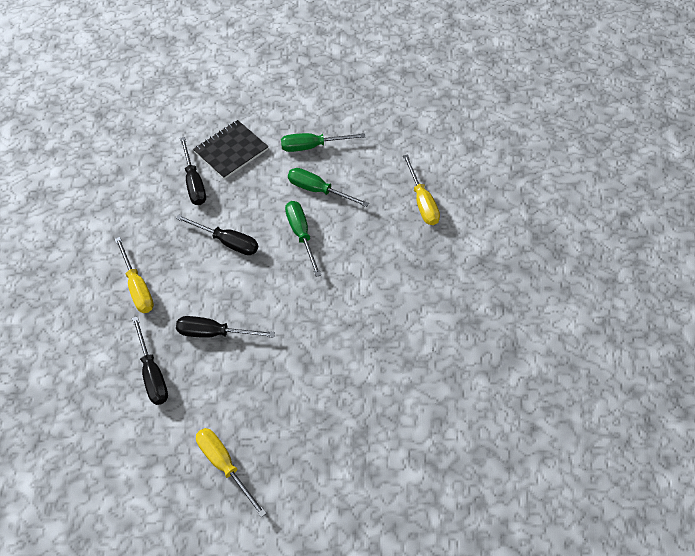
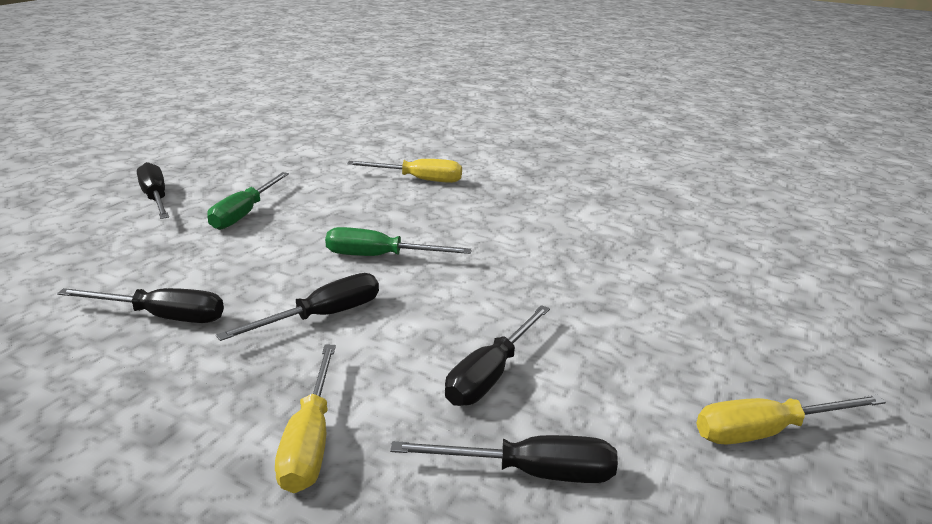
camera: 65 degrees left, 30 degrees down
yellow screwdriver [115,237,154,313] -> yellow screwdriver turned 90 degrees clockwise [275,345,336,493]
black notebook [193,120,268,179] -> none
green screwdriver [288,168,369,207] -> none
none -> black screwdriver [137,162,169,219]

